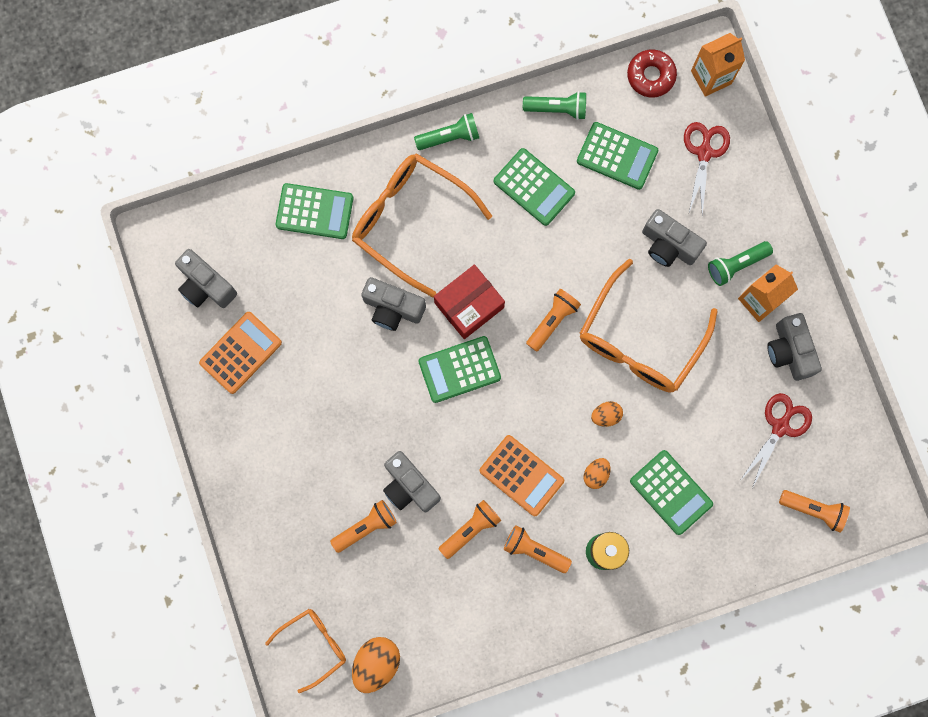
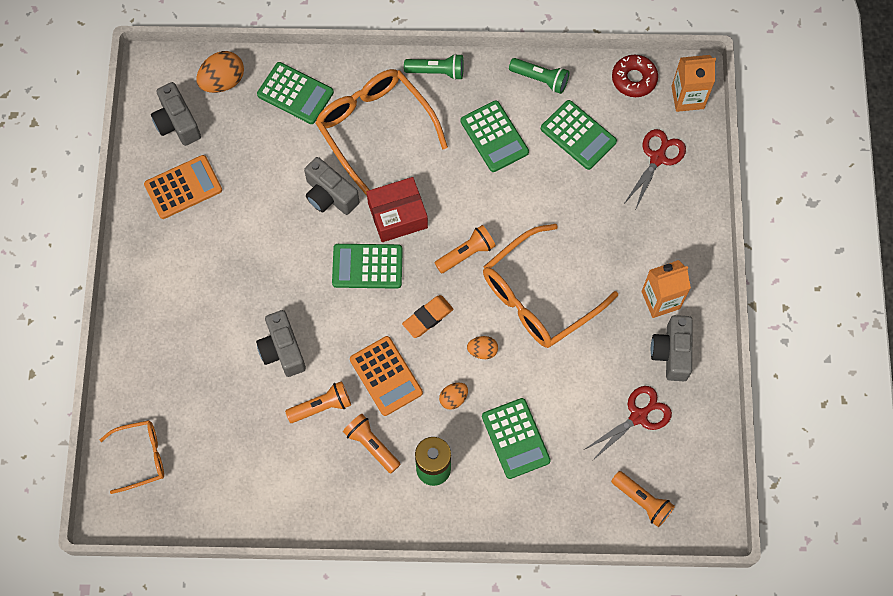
camera: 20 degrees right, 10 degrees down
orange flashlight [330,500,397,553] -> none
orange egg [352,637,400,693] -> orange egg moved to [196,51,244,93]
grey camera [642,209,707,267] -> none
green flashlight [708,241,773,286] -> none
none -> orange eraser [402,295,454,338]

